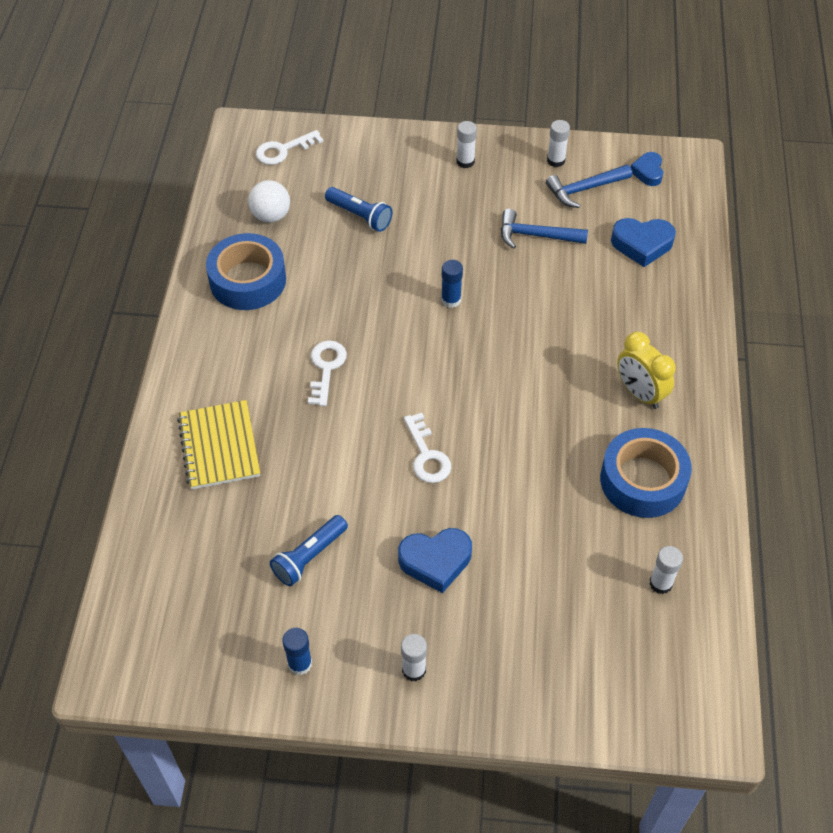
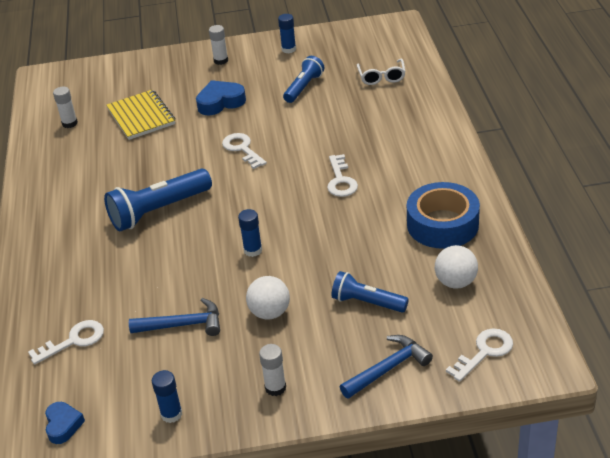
camera: 170 degrees right, 15 degrees down
yellow notebook [177,400,260,490] -> yellow notebook moved to [106,90,175,140]
blue hammer [546,165,632,208] -> blue hammer moved to [340,335,433,399]
white glue stick [547,120,570,167] -> blue glue stick [152,370,183,423]
blue tape [600,428,692,518] -> none
blue heart [611,218,676,267] -> white key [28,320,104,365]
yellow clock [617,332,676,409] -> none
none -> blue flashlight [104,169,212,231]
none -> white ball [246,276,290,320]
none -> white glasses [357,59,406,85]

